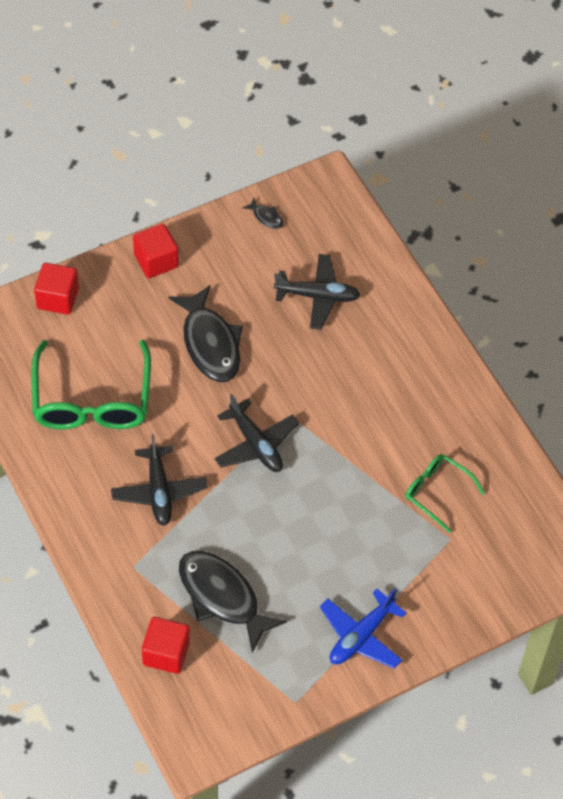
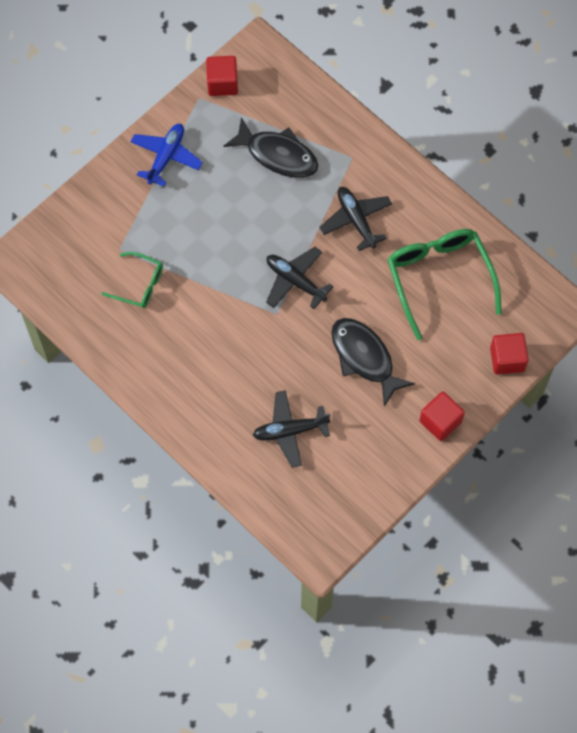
camera: 165 degrees right, 10 degrees up
red cube [142,617,190,674] -> red cube moved to [206,56,238,96]
black fish [242,198,283,229] -> none

